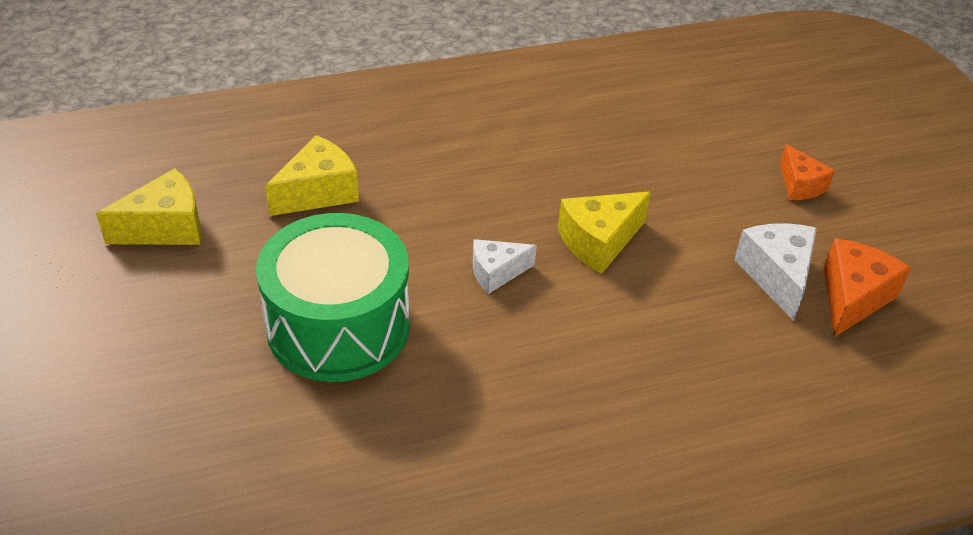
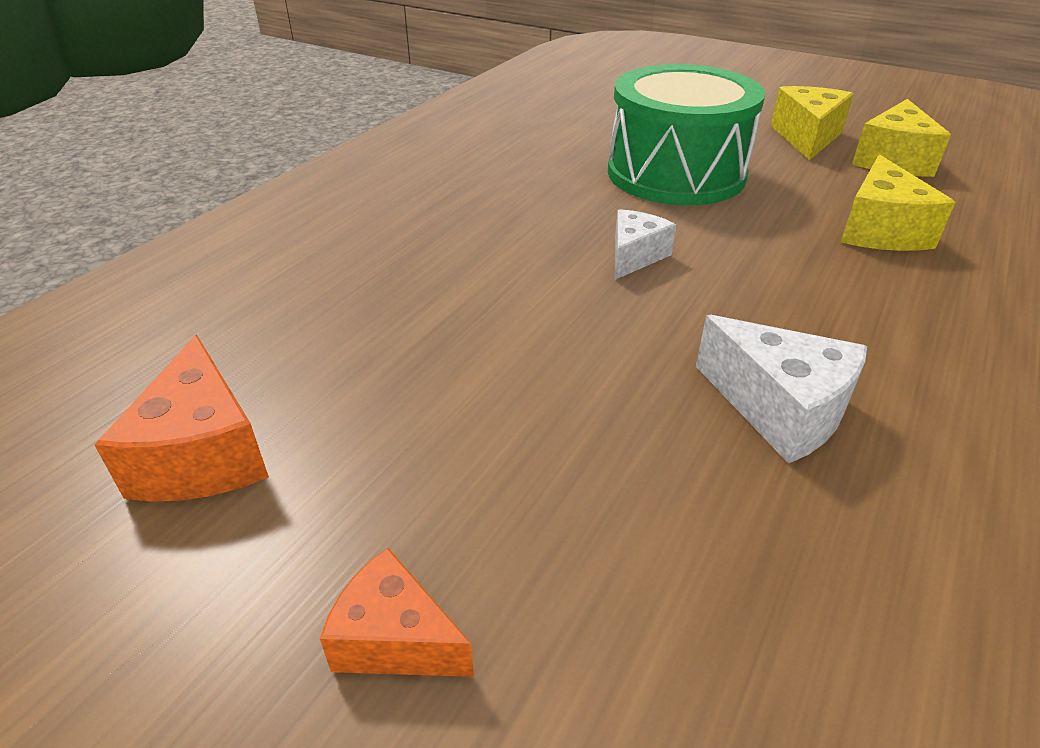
camera: 140 degrees right, 5 degrees down
yellow cheese [558,192,651,273] -> yellow cheese moved to [771,86,854,160]
white cheese [734,223,817,321] -> white cheese moved to [696,315,867,464]

